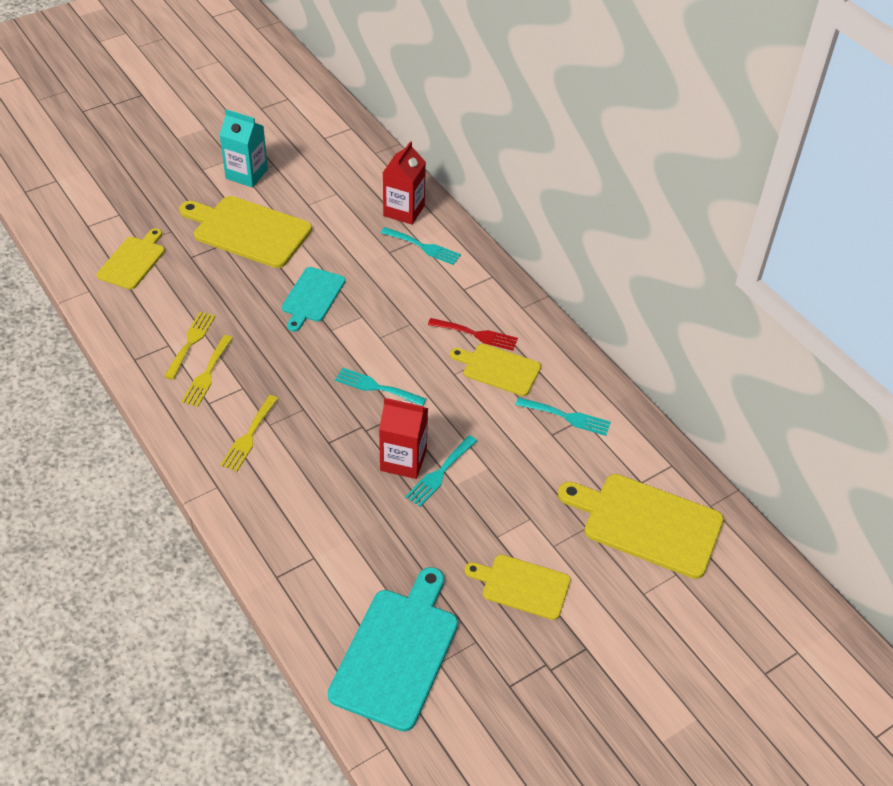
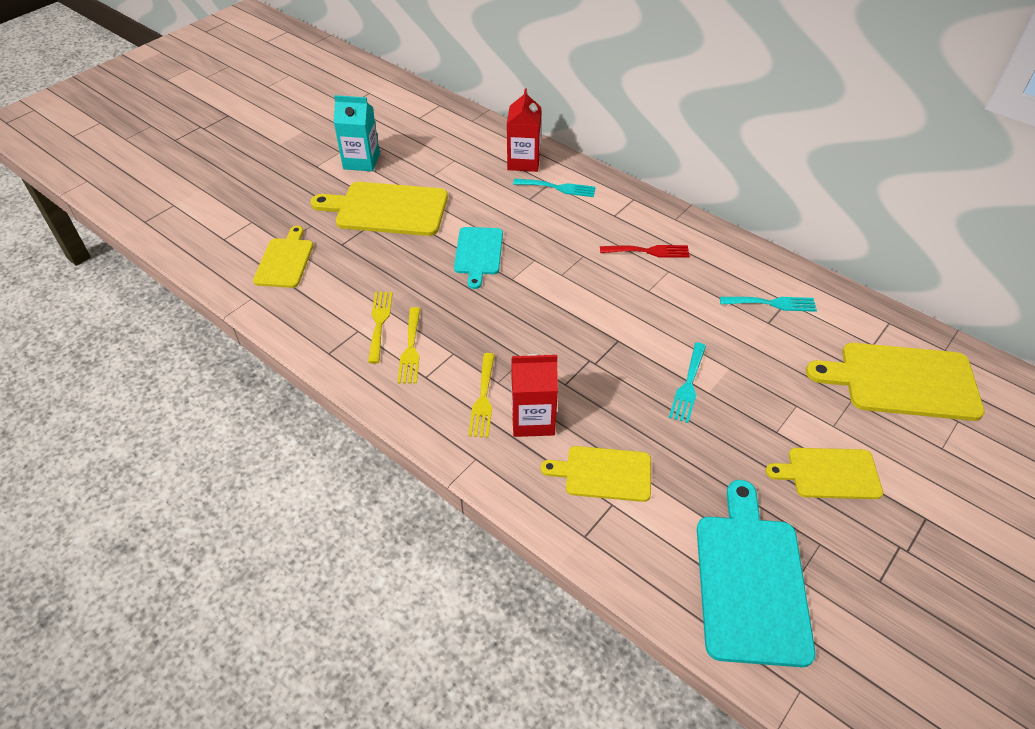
camera: 15 degrees left, 0 degrees up
turquoise fork [335,368,427,406] -> none
red carton [379,398,428,479] -> red carton moved to [511,354,558,437]
yellow cutting board [450,344,541,396] -> yellow cutting board moved to [541,446,651,502]

